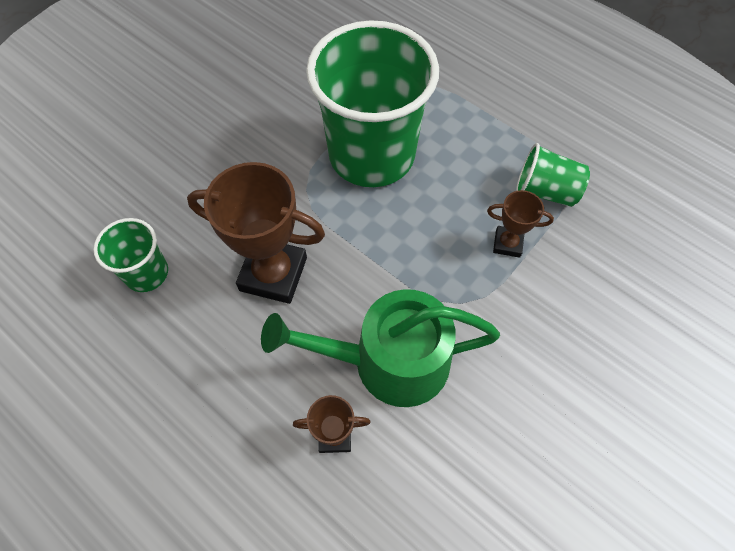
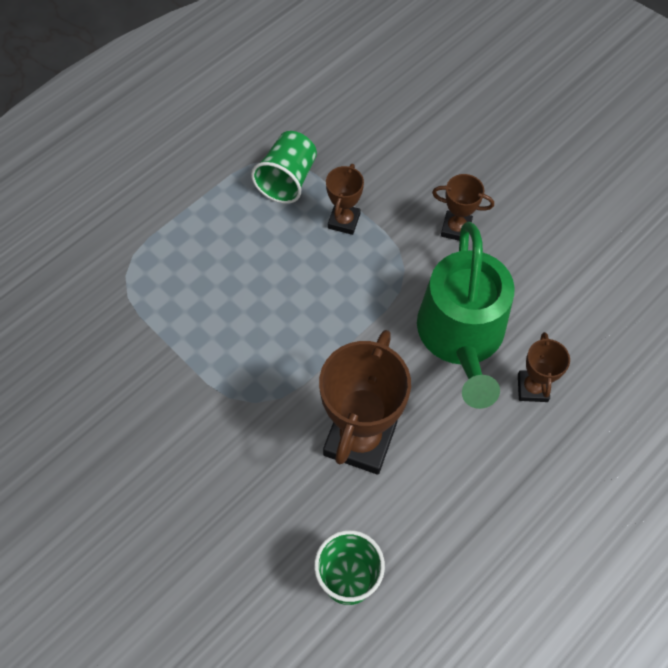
camera: 85 degrees left, 0 degrees up
green cup [306,20,439,187] -> none
none -> brown trophy [432,174,494,241]

